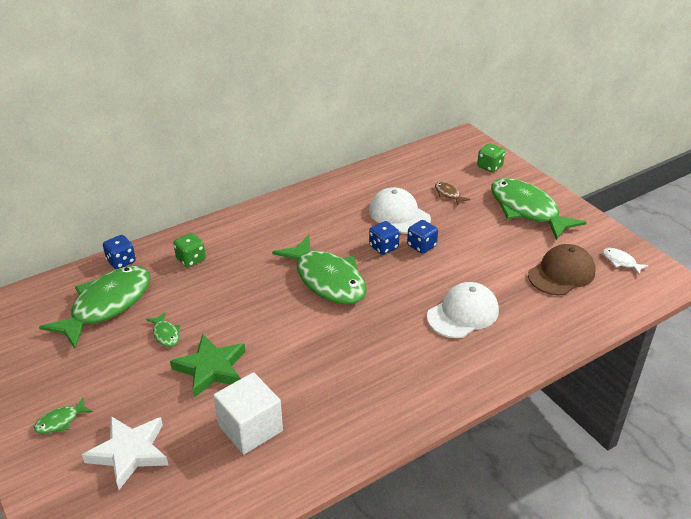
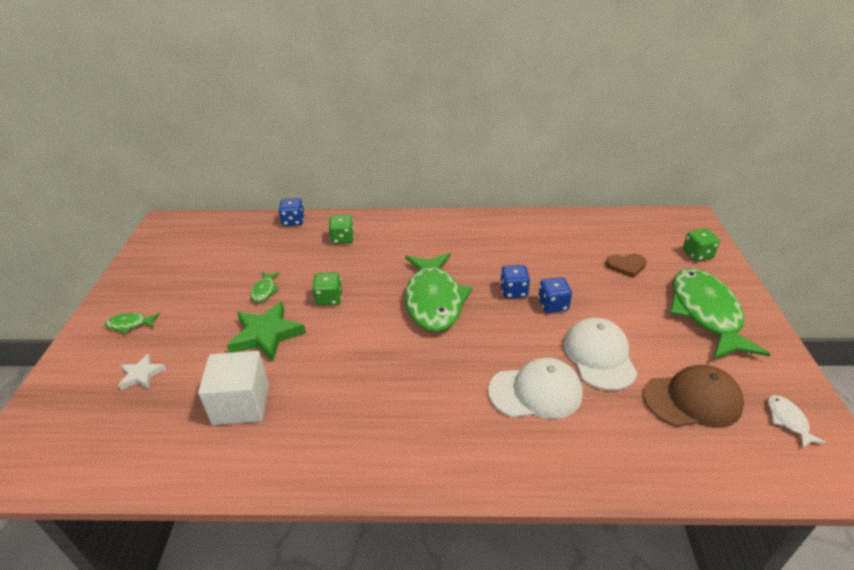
camera: 35 degrees right, 0 degrees up
green fish [39,266,150,348] -> none
white star [82,416,168,490] -> white star [118,353,166,390], size x0.56
white cap [369,187,431,234] -> white cap moved to [563,318,638,390]
brown fish [435,182,470,206] -> brown heart [606,254,646,278]
none -> green dice [312,272,342,306]

